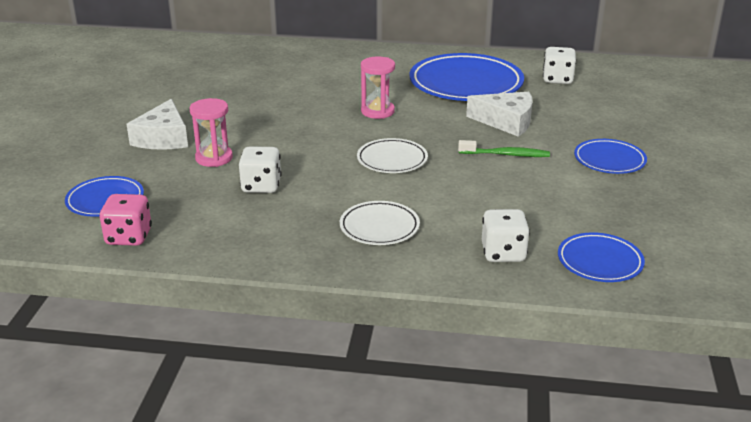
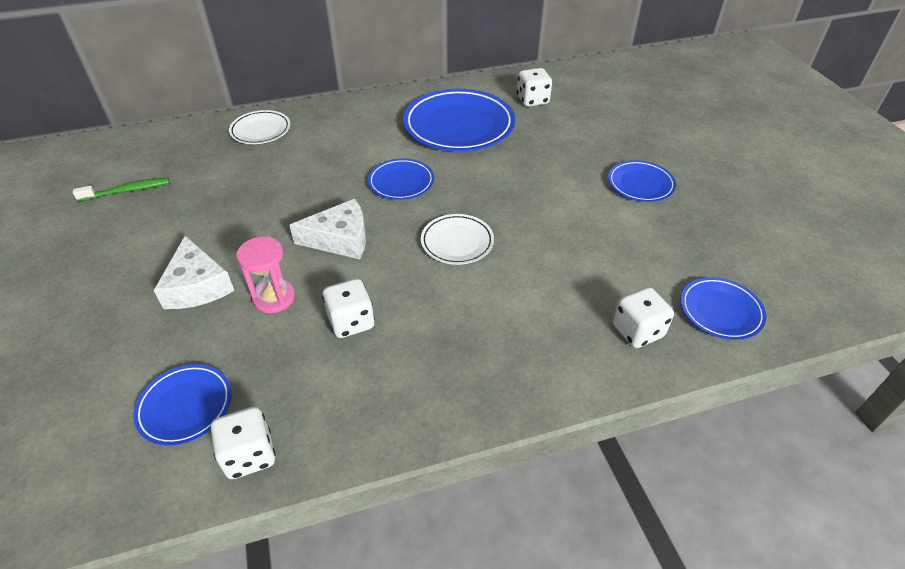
camera: 25 degrees left, 15 degrees up
pink dice [99,194,152,246] -> white dice [211,407,276,479]
white plate [340,201,420,245] -> white plate moved to [229,110,290,144]
pink hourglass [361,57,395,119] -> blue plate [368,158,434,200]
green toothbrush [458,140,550,157] -> green toothbrush moved to [73,177,170,201]
white cheese [466,92,532,137] -> white cheese moved to [289,199,366,259]

